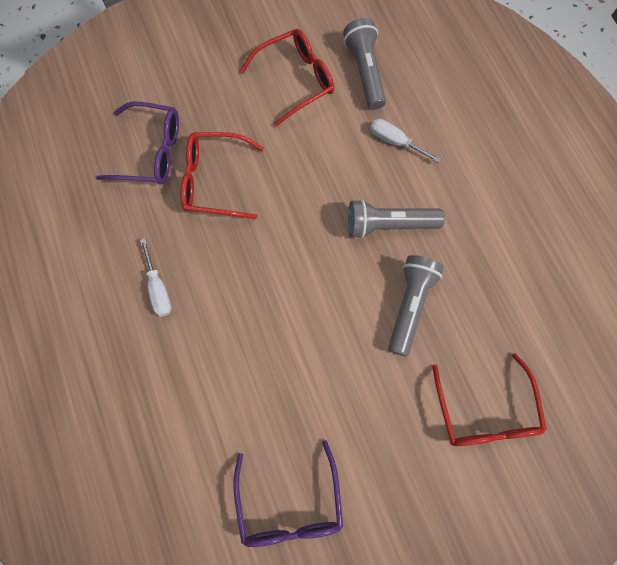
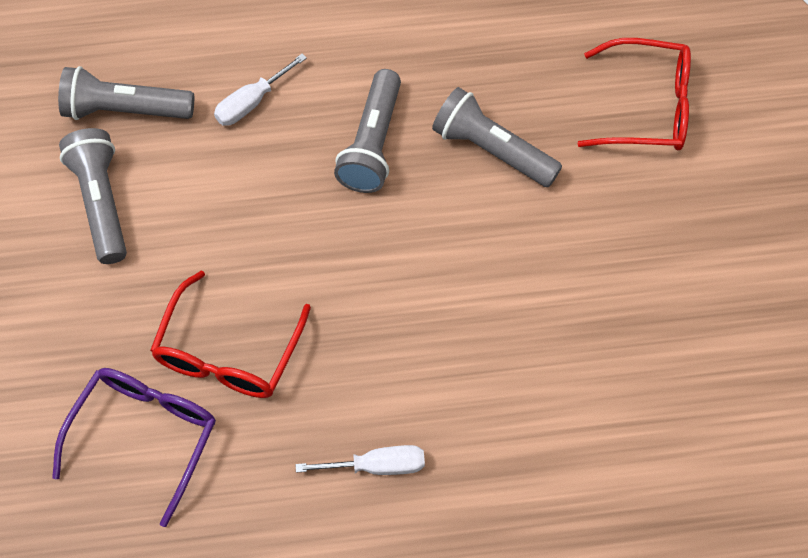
camera: 75 degrees left, 10 degrees down
purple glasses [233,440,343,547] -> none
red glasses [240,29,334,127] -> grey flashlight [59,128,127,264]

